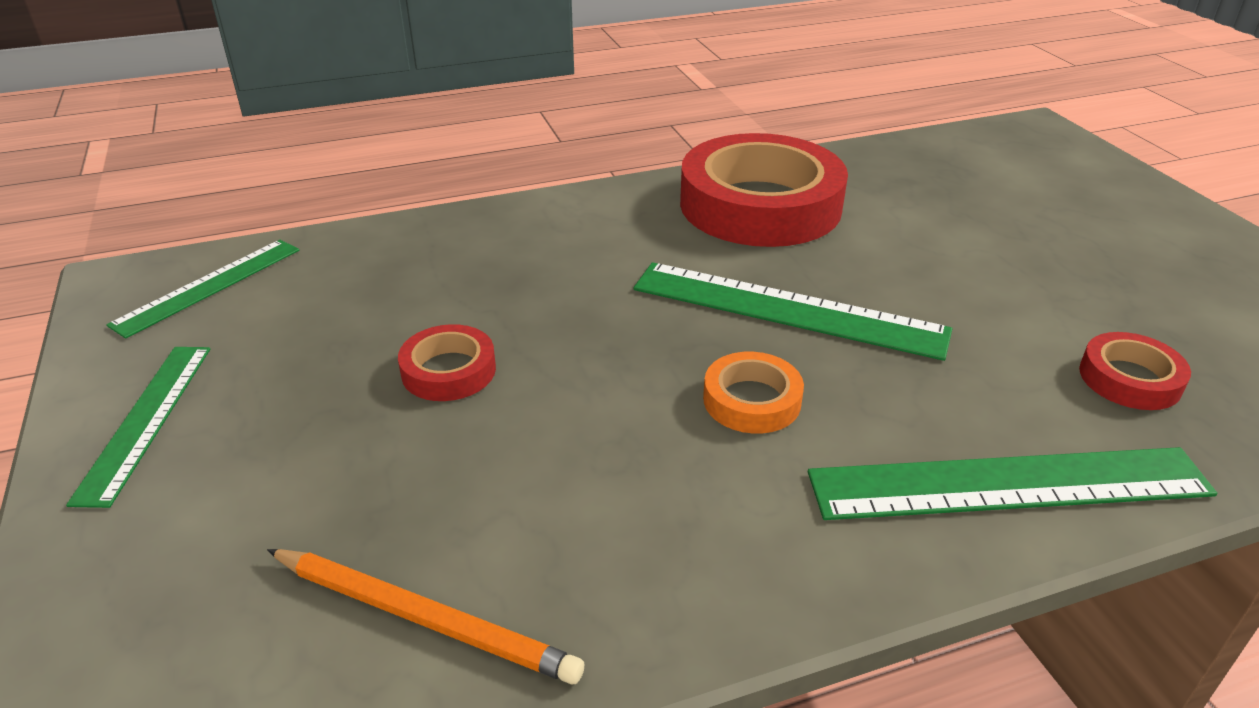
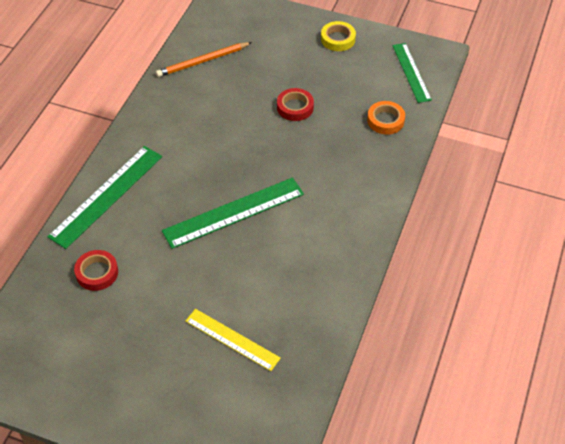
camera: 130 degrees right, 15 degrees up
green ruler [66,347,211,508] -> yellow tape [321,21,356,51]
red tape [680,133,848,247] -> none
orange tape [703,352,804,434] -> orange tape moved to [367,101,405,135]
none -> yellow ruler [186,309,281,371]

